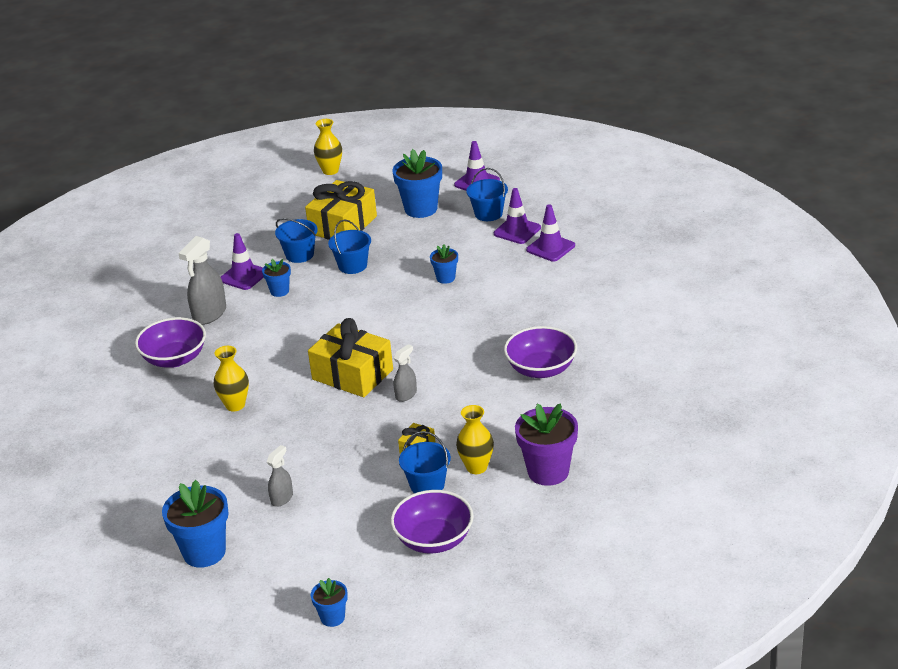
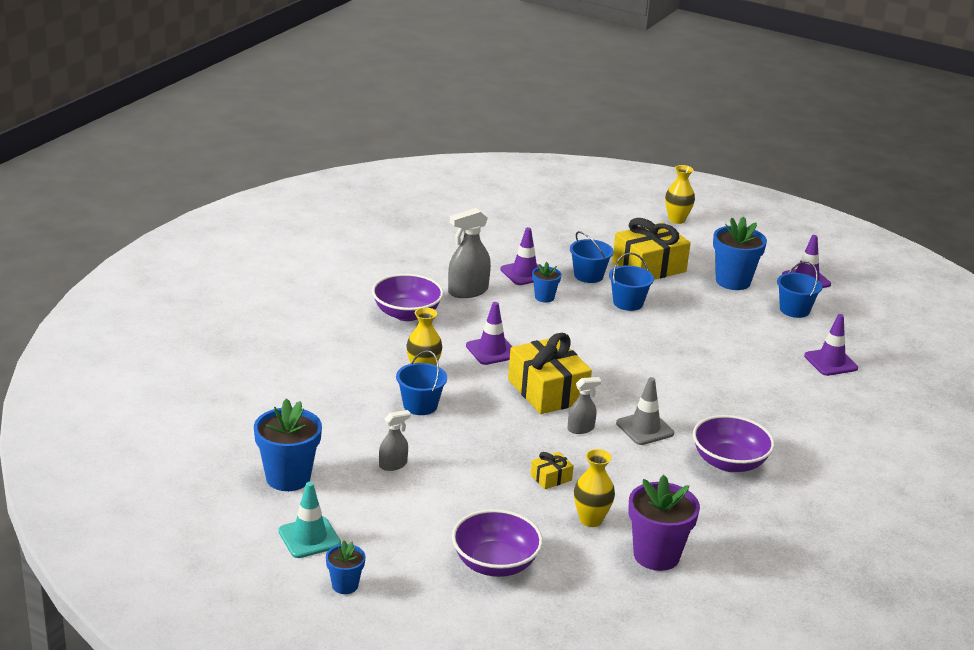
camera: 25 degrees right, 5 degrees down
blue bucket [399,431,451,493] -> blue bucket moved to [396,350,447,415]
blue flower pot [430,244,458,284] -> none
purple traffic cone [494,188,541,244] -> purple traffic cone moved to [466,302,512,365]
none -> turquoise traffic cone [278,482,341,558]
none -> grey traffic cone [616,377,674,445]

